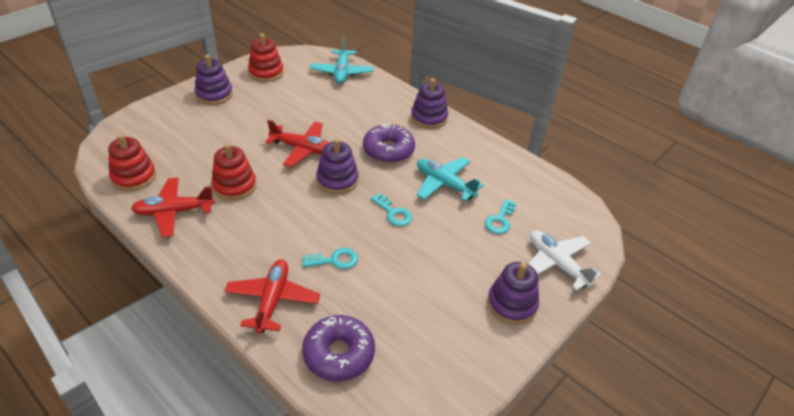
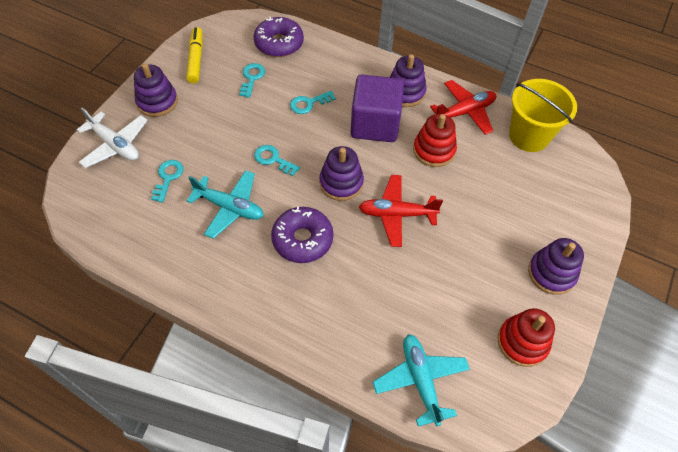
camera: 165 degrees right, 15 degrees up
red stacking toy [108,134,156,191] -> yellow bucket [509,79,577,152]
red plane [224,260,320,334] -> none
purple stacking toy [411,78,448,129] -> purple stacking toy moved to [390,54,426,107]
none -> yellow marker [186,27,203,84]
none -> turquoise key [239,63,265,98]
none -> purple cube [351,75,404,142]

